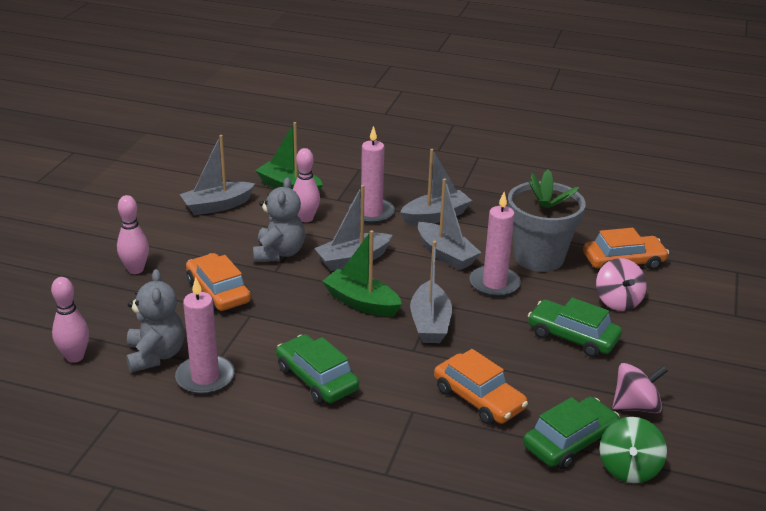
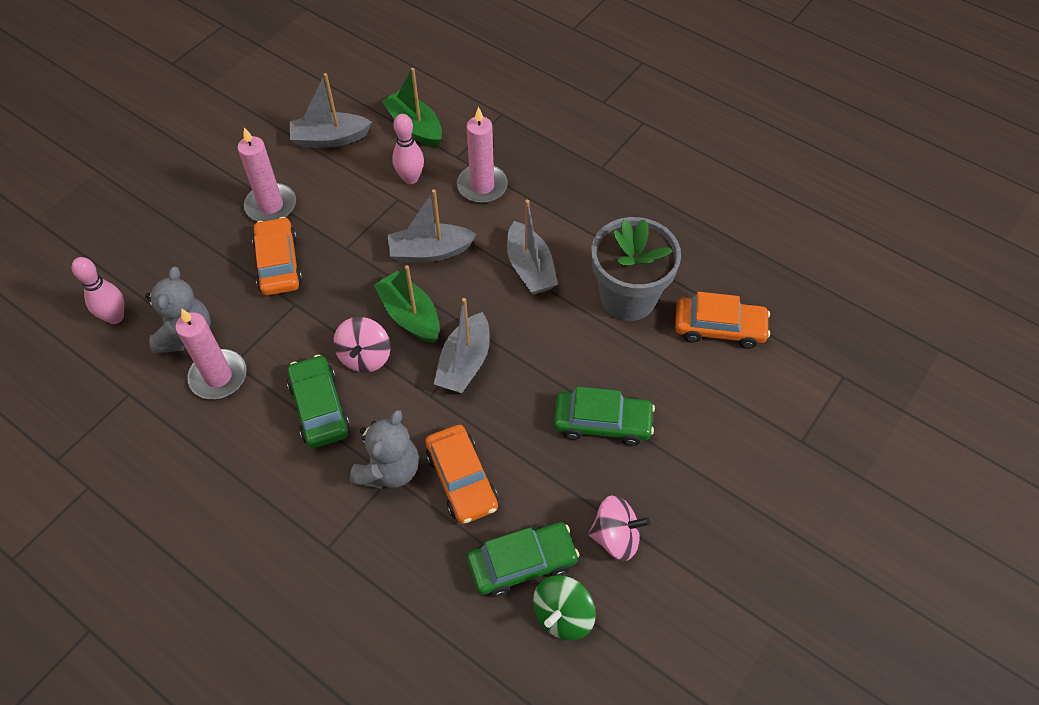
camera: 20 degrees right, 25 degrees up
pink bowling pin [117,195,149,274] -> none
grey teddy bear [253,177,305,262] -> grey teddy bear moved to [350,410,419,489]
grey boat [400,149,472,225] -> none
pink candle [470,192,521,297] -> pink candle moved to [238,127,296,221]
green car [528,298,622,357] -> green car turned 135 degrees clockwise [554,386,655,446]
pink spinning top [596,258,647,311] -> pink spinning top moved to [333,317,390,373]

